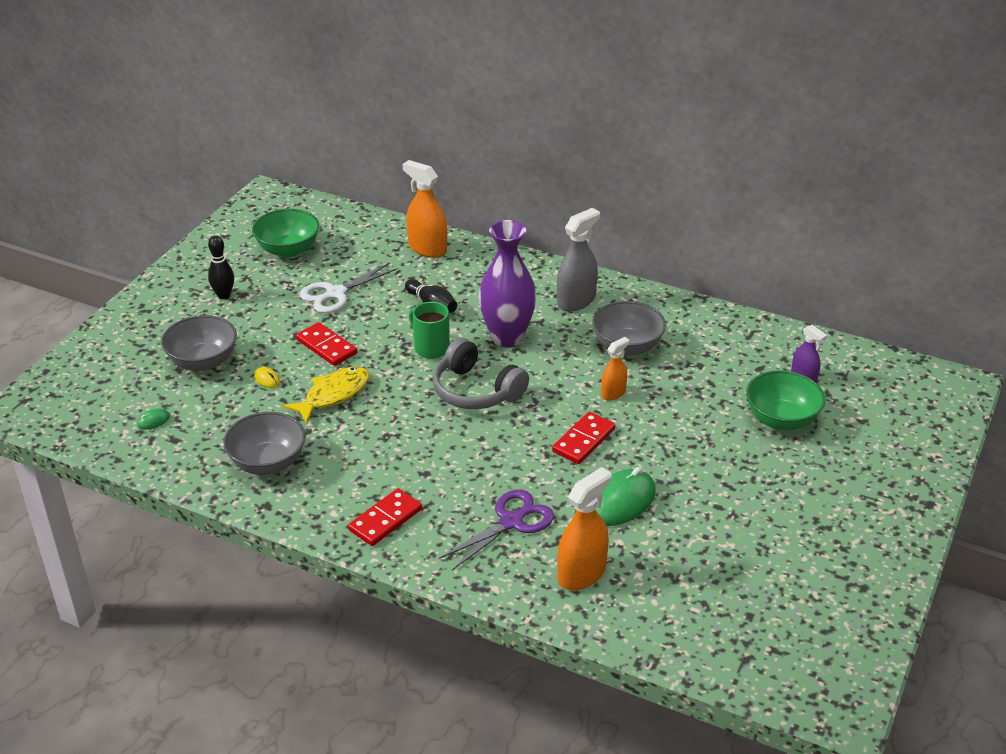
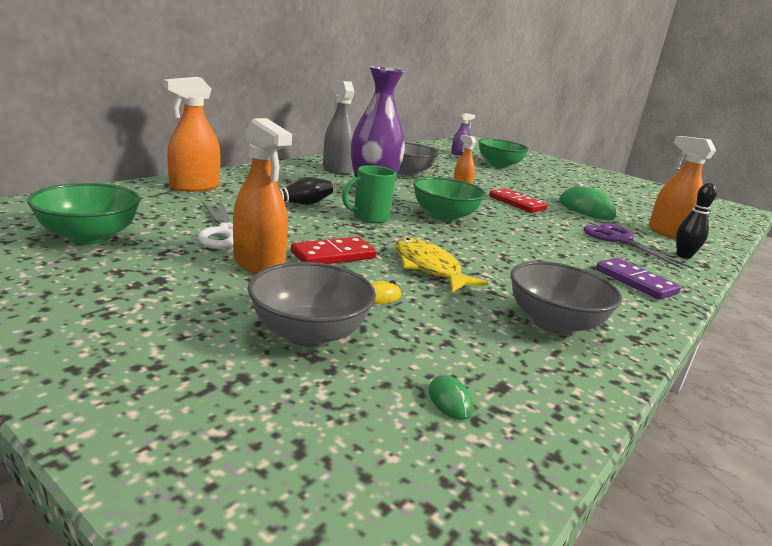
camera: 80 degrees left, 15 degrees down
black bowling pin [208,235,234,299] -> black bowling pin moved to [676,183,717,259]
red domino [348,488,422,546] -> purple domino [596,258,681,300]
grey headphones [432,338,529,409] -> green bowl [413,177,486,222]
none -> orange spray bottle [233,118,292,274]

